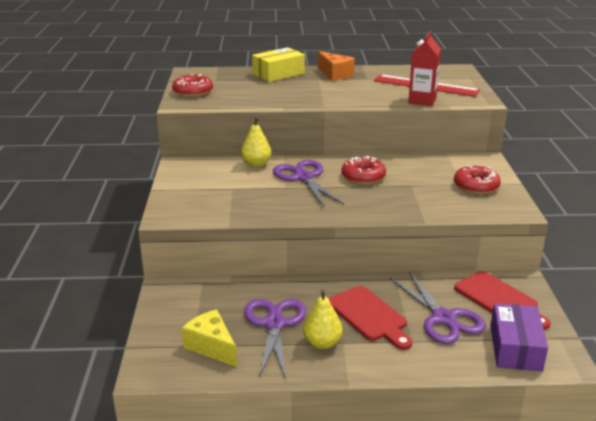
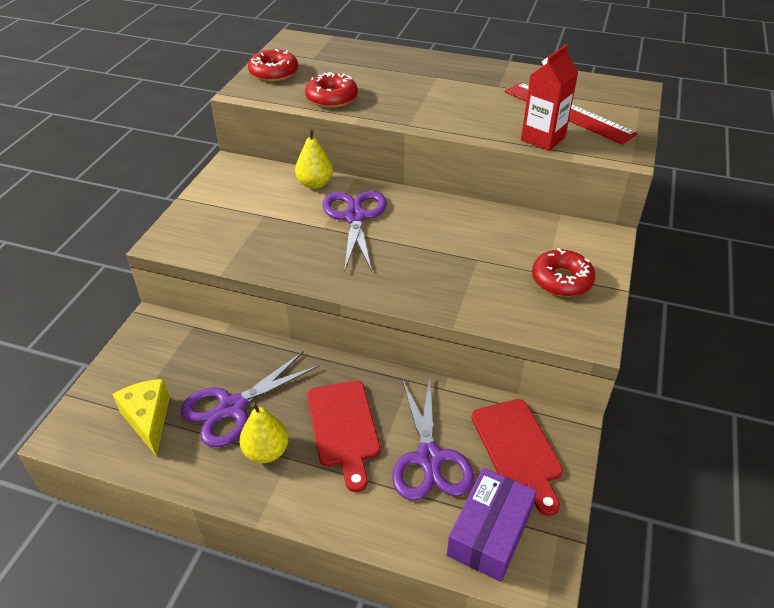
camera: 20 degrees right, 15 degrees up
purple scissors [244,299,306,379] -> purple scissors turned 150 degrees counterclockwise [181,351,320,447]
yellow box [252,47,305,82] -> none
orange cheese [318,51,355,81] -> none
red donut [342,156,386,184] -> red donut moved to [305,72,358,108]

